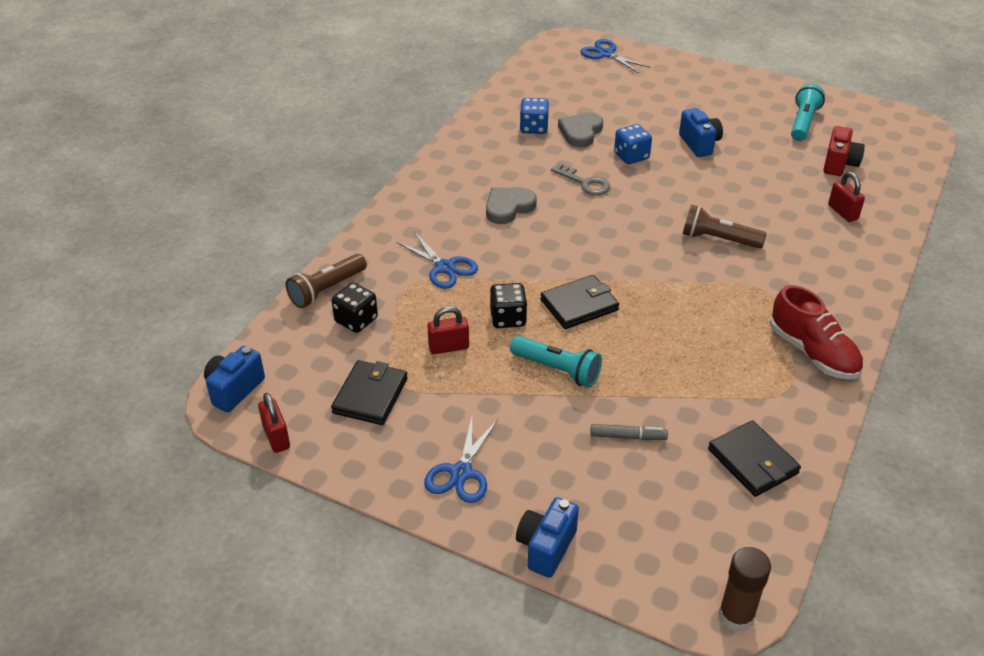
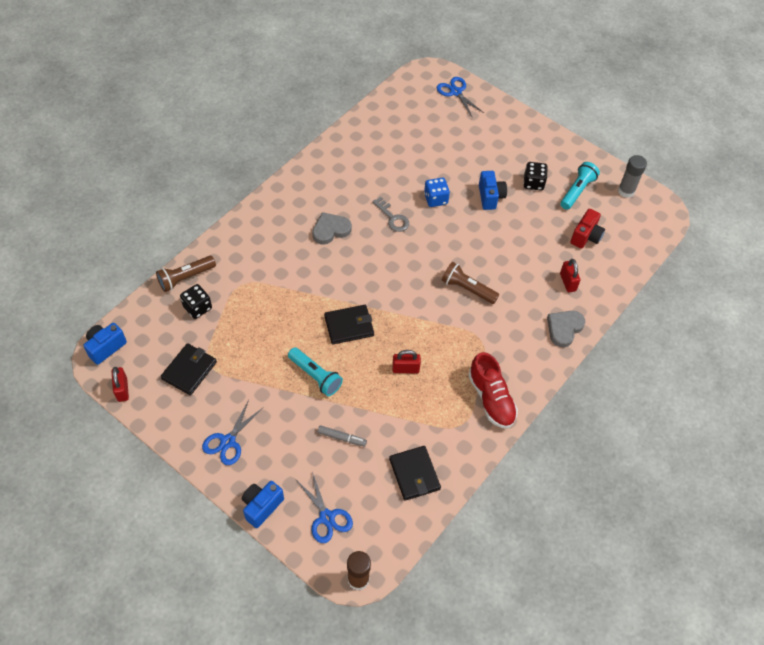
camera: 10 degrees right, 15 degrees up
blue scissors [396,232,478,289] -> blue scissors moved to [295,472,353,543]
red padlock [427,306,469,354] -> red padlock moved to [392,350,421,373]
black dice [490,283,527,328] -> black dice moved to [524,162,548,190]
blue dice [520,98,549,134] -> none
grey heart [558,112,603,147] -> grey heart moved to [547,311,585,347]
none -> grey glue stick [618,155,647,198]

